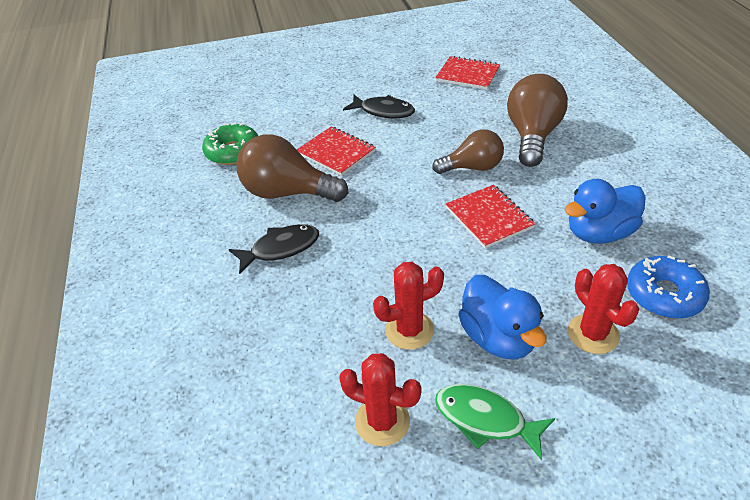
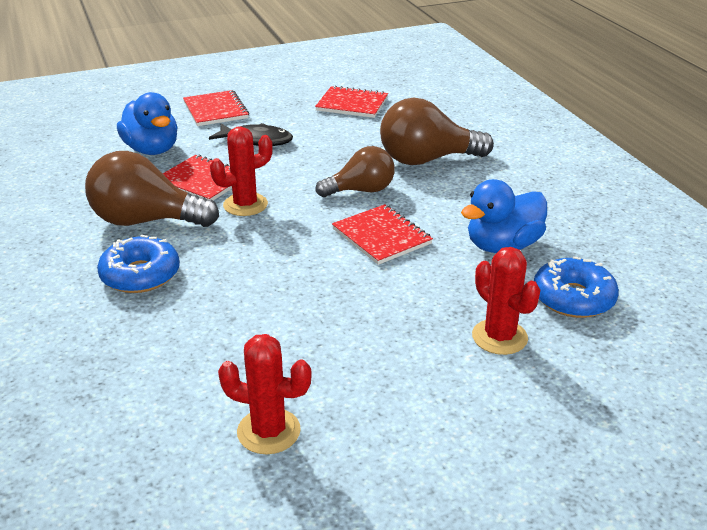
camera: 10 degrees left, 10 degrees down
green donut [202,123,258,165] -> none
black fish [229,224,319,274] -> blue donut [97,235,180,293]
red cactus [373,262,444,350] -> red cactus moved to [210,126,273,216]
green fish [435,384,555,460] -> none
blue duck [458,275,546,360] -> blue duck moved to [117,92,178,155]
brown light bulb [507,74,568,167] -> brown light bulb turned 105 degrees counterclockwise [380,98,494,165]
none -> red notebook [183,90,249,126]

